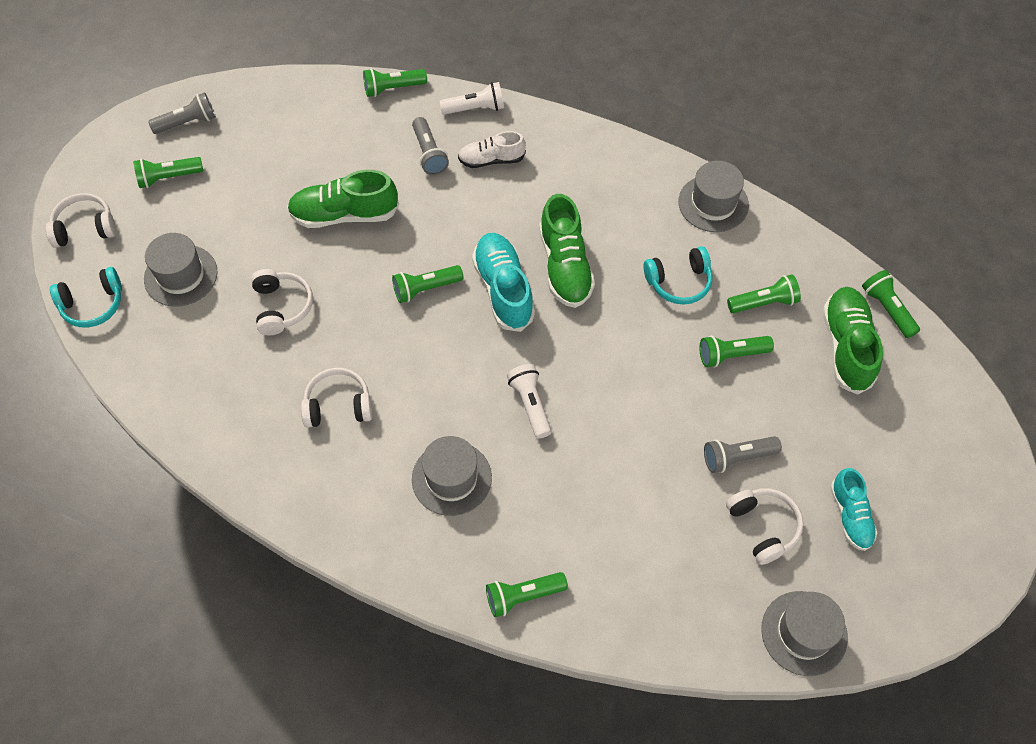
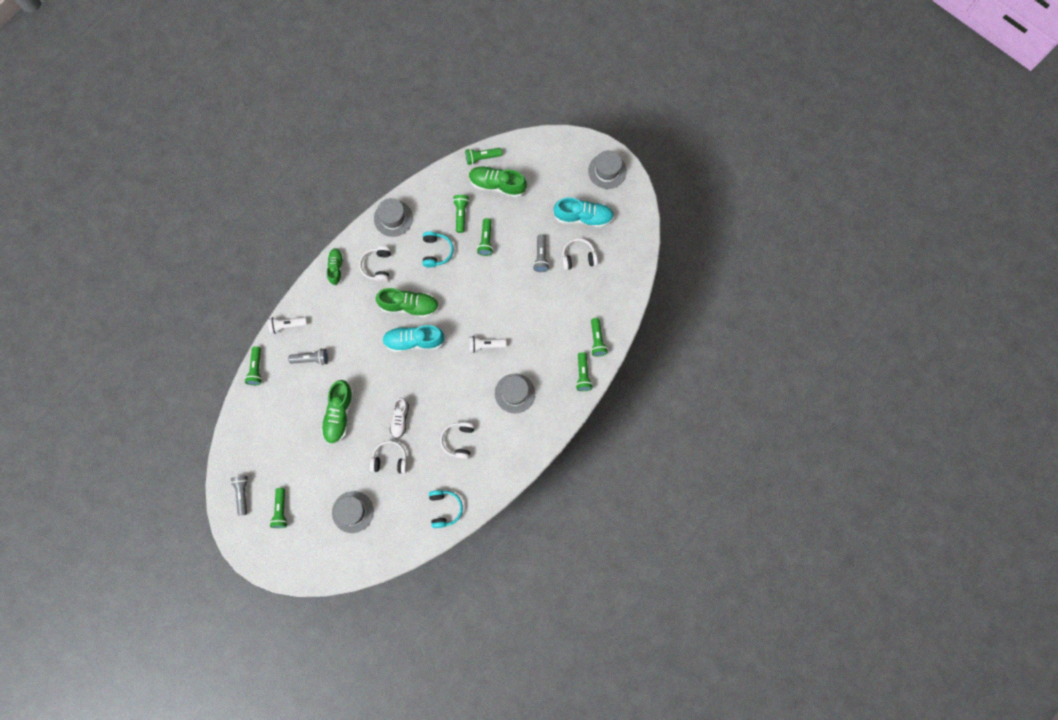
camera: 75 degrees left, 15 degrees up
white headphones [46,193,116,248] -> white headphones moved to [359,246,391,282]
turquoise headphones [50,267,122,327] -> turquoise headphones moved to [429,490,463,528]
green flashlight [392,265,463,303] -> green flashlight moved to [591,318,608,357]
white flashlight [440,82,504,115] -> white flashlight turned 105 degrees counterclockwise [268,317,307,334]
white shoe [458,131,526,168] -> white shoe moved to [390,398,409,438]
grey hat [761,591,848,676] -> grey hat moved to [588,150,627,189]
turquoise shoe [830,468,877,551] -> turquoise shoe [553,198,614,228], size x1.58
none -> green shoe [327,248,343,286]

